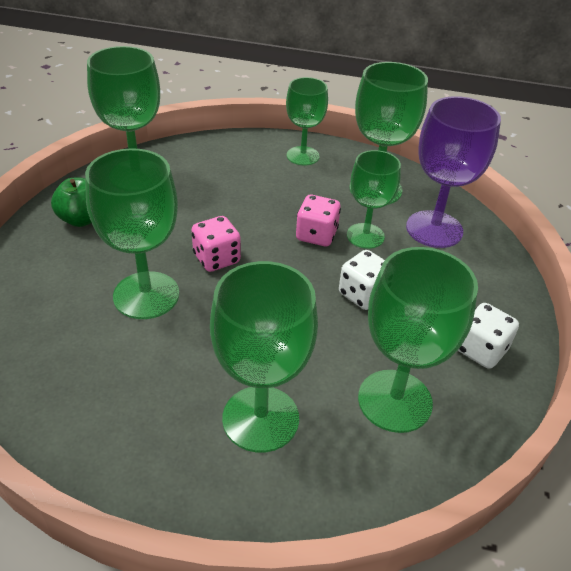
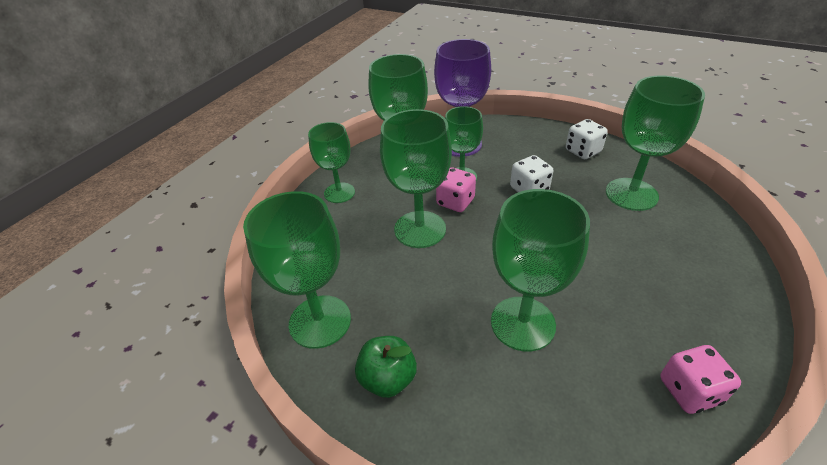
camera: 70 degrees left, 0 degrees up
pink dice [192,216,241,272] -> pink dice moved to [660,345,741,414]
green goblet [210,261,318,453] -> green goblet moved to [380,109,452,248]

